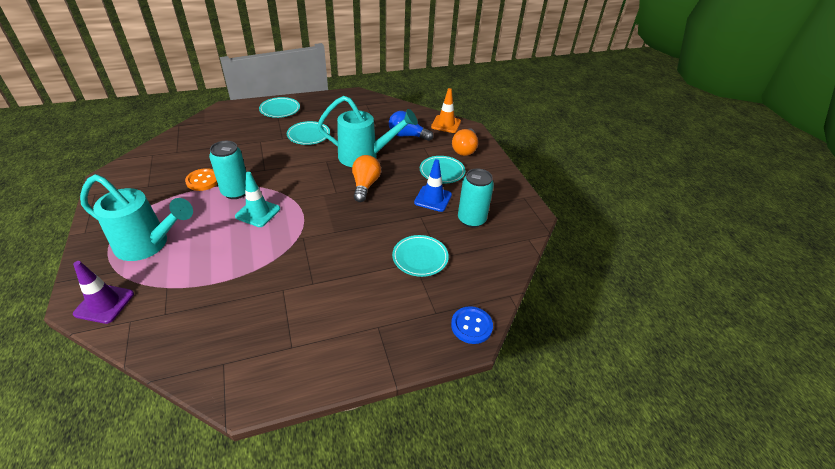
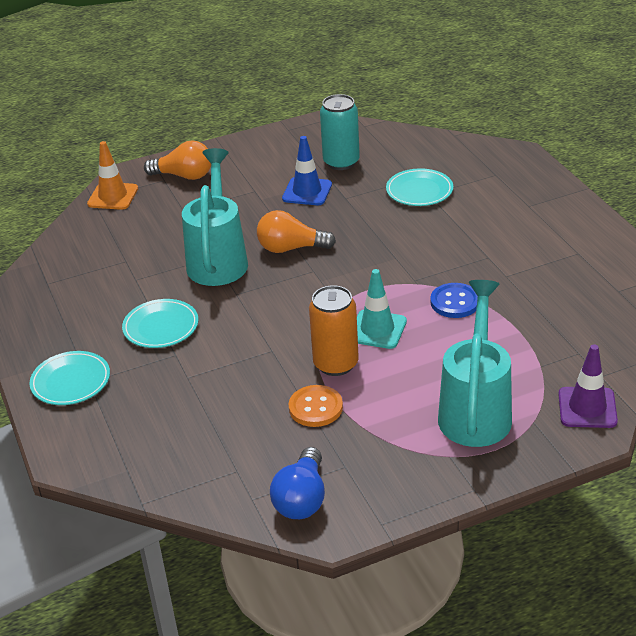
camera: 90 degrees left, 5 degrees down
turquoise can [209,141,246,199] -> orange can [309,285,359,376]
blue light bulb [389,111,433,141] -> blue light bulb moved to [270,447,325,519]
turquoise plate [420,156,465,183] -> none
blue button [451,306,493,344] -> blue button moved to [430,283,478,318]

